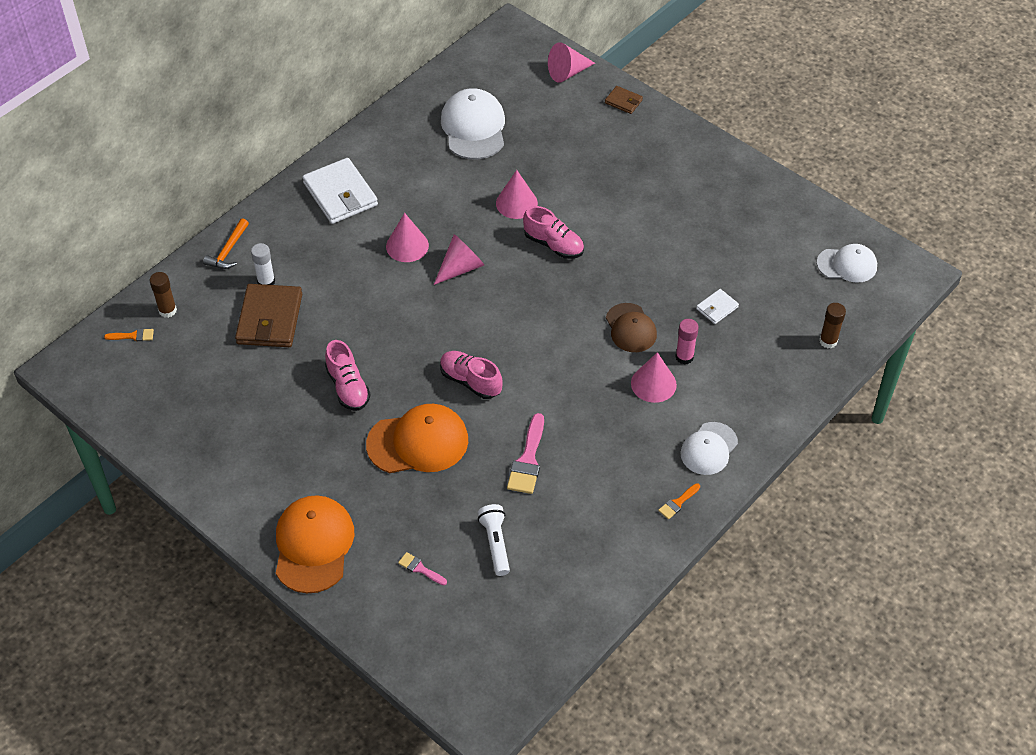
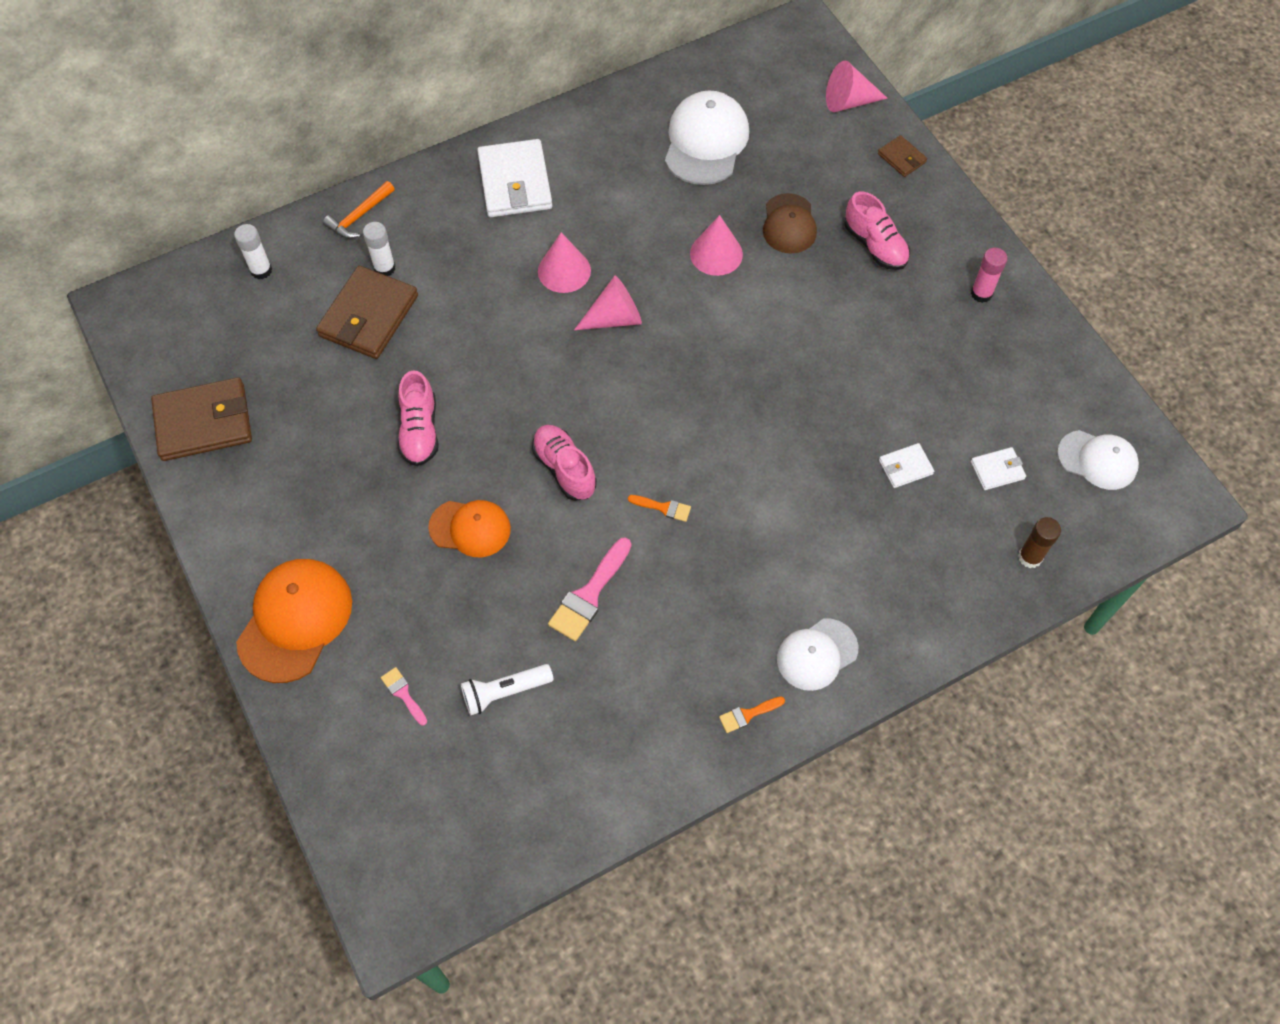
camera: 20 degrees right, 10 degrees up
orange brush [104,329,154,341] -> orange brush moved to [628,495,691,522]
brown glue stick [150,272,177,318] -> white glue stick [234,224,272,279]
orange cap [366,404,468,473] -> orange cap [428,500,511,557], size x0.64
white flashlight [478,504,510,576] -> white flashlight turned 120 degrees counterclockwise [461,664,554,716]
pink shoe [523,206,584,259] -> pink shoe moved to [844,192,910,270]
brown cap [606,303,657,352] -> brown cap moved to [763,193,817,253]
pink cone [631,352,677,403] -> none
pink glue stick [675,319,699,365] -> pink glue stick moved to [971,248,1007,303]
none -> brown wallet [151,377,252,461]
none -> white wallet [971,447,1026,490]

